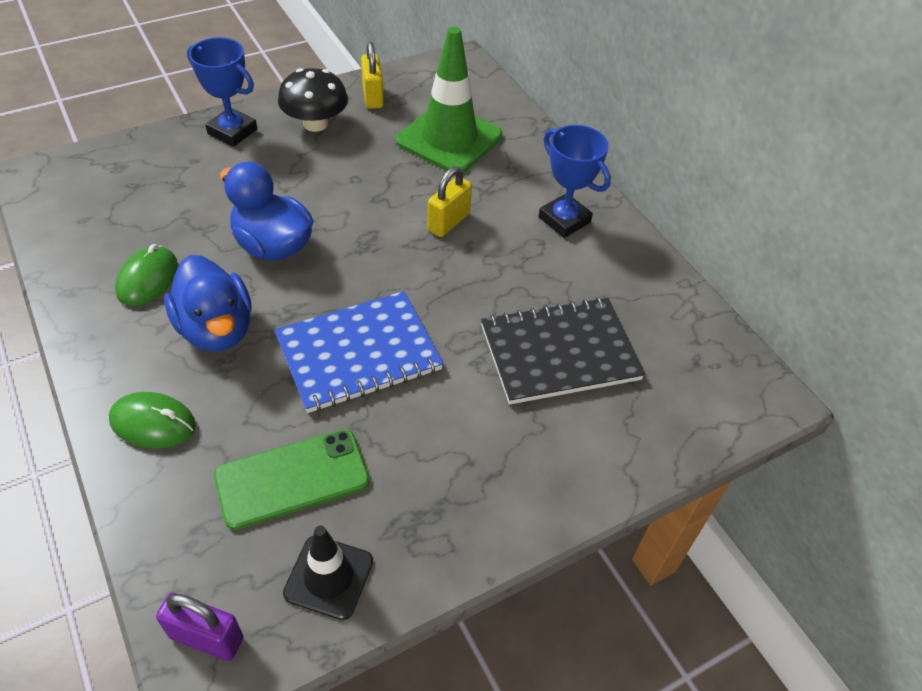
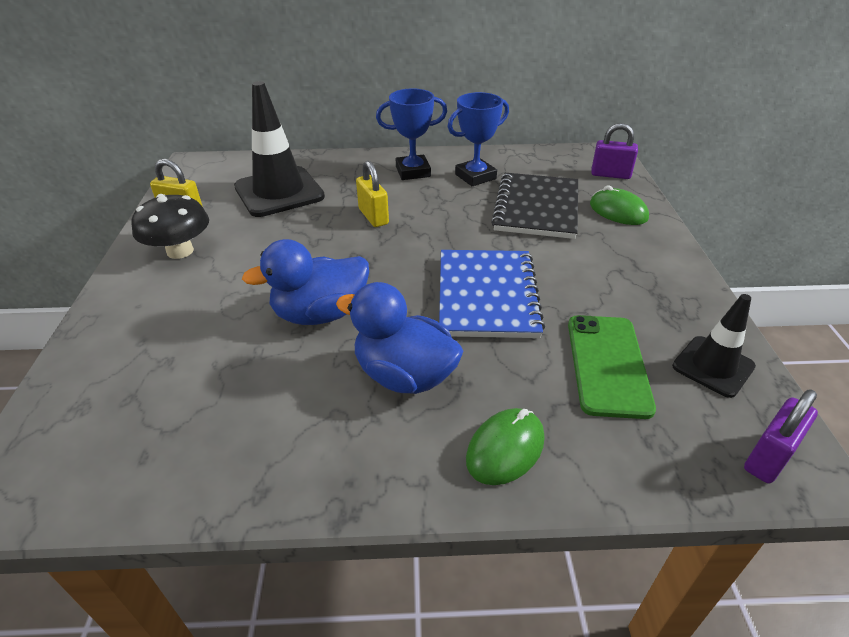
camera: 60 degrees left, 10 degrees down
green mouse [115,244,178,306] -> green mouse moved to [590,185,649,225]
blue duck [164,255,252,352] -> blue duck turned 150 degrees counterclockwise [336,282,463,394]
blue trophy [187,37,257,147] -> blue trophy moved to [448,92,509,186]
green traffic cone [396,27,502,173] -> black traffic cone [234,81,325,217]
none -> purple padlock [591,123,638,179]

